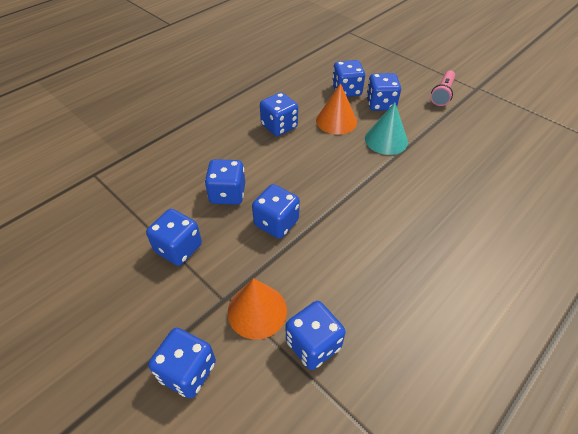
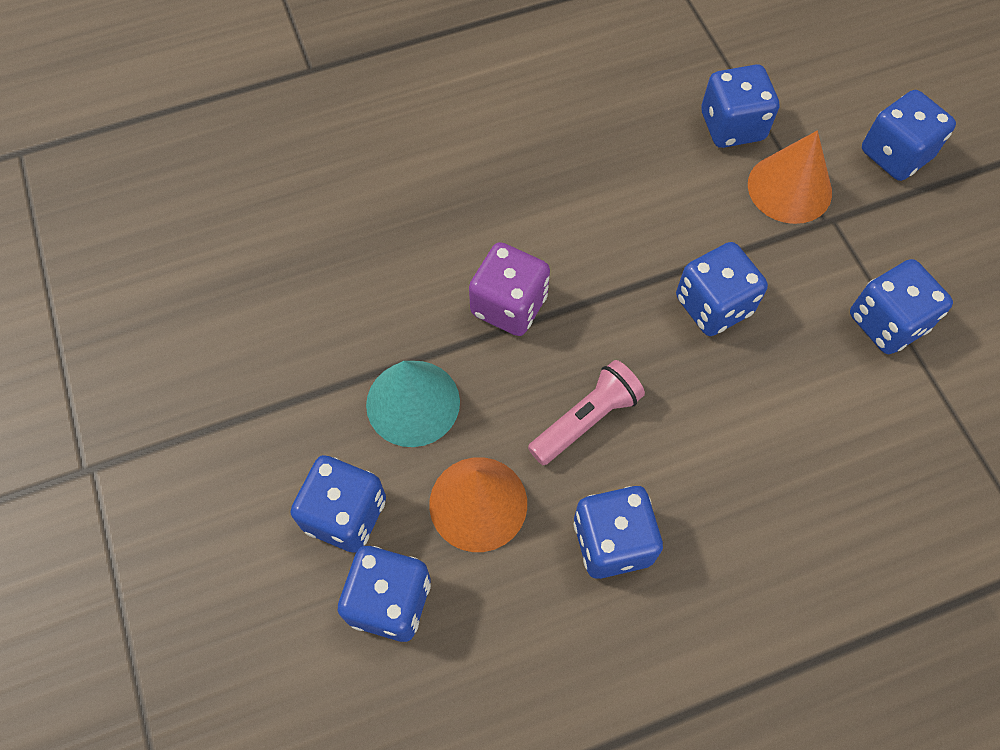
camera: 155 degrees left, 15 degrees up
blue dice [205,159,245,205] -> none
pink flashlight [431,71,455,106] -> pink flashlight moved to [528,360,645,465]
none -> purple dice [469,242,550,336]

